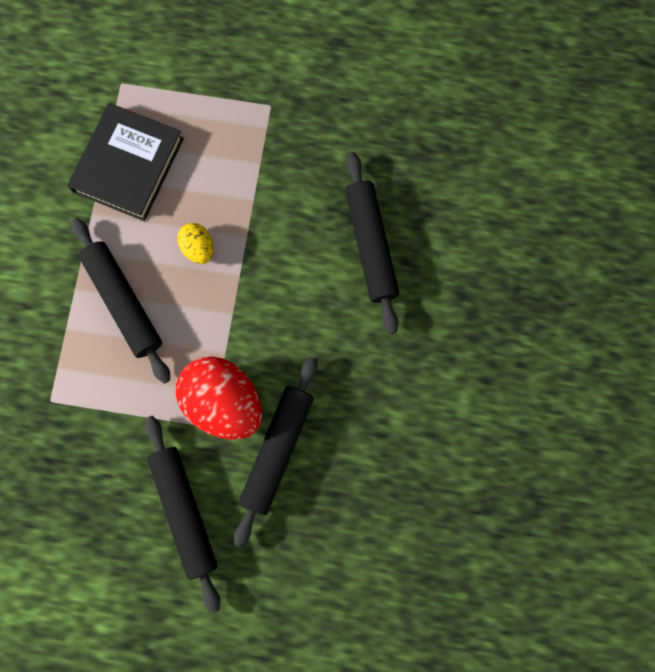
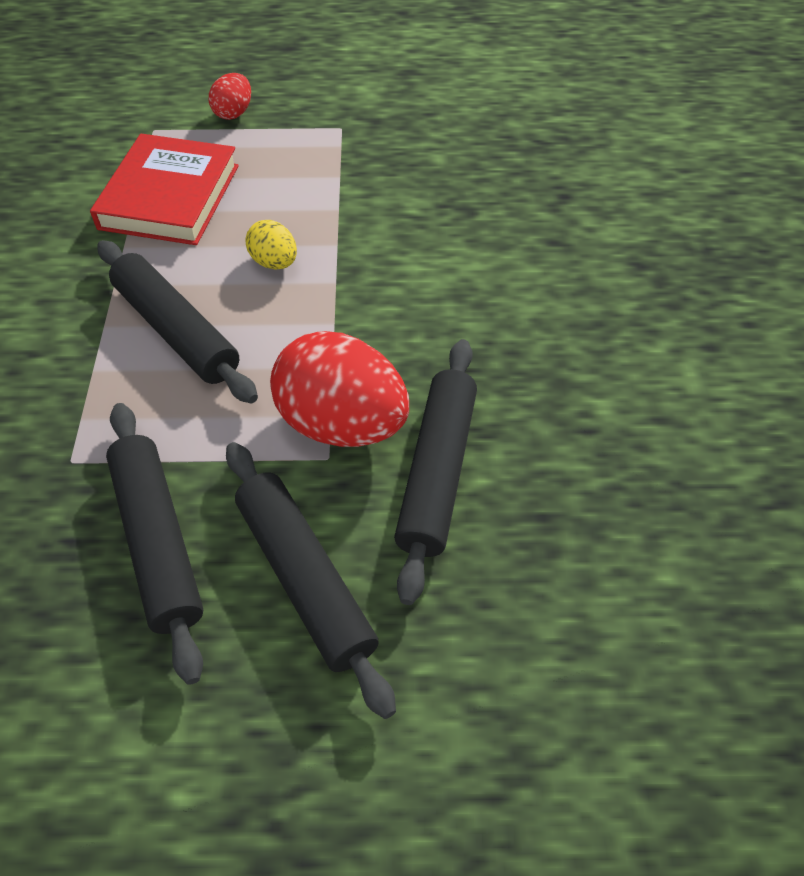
camera: 10 degrees left, 25 degrees down
black book [67,103,184,221] -> red book [90,134,239,245]
black rolling pin [345,152,399,334] -> black rolling pin moved to [106,403,203,685]
none -> red egg [209,73,251,120]

